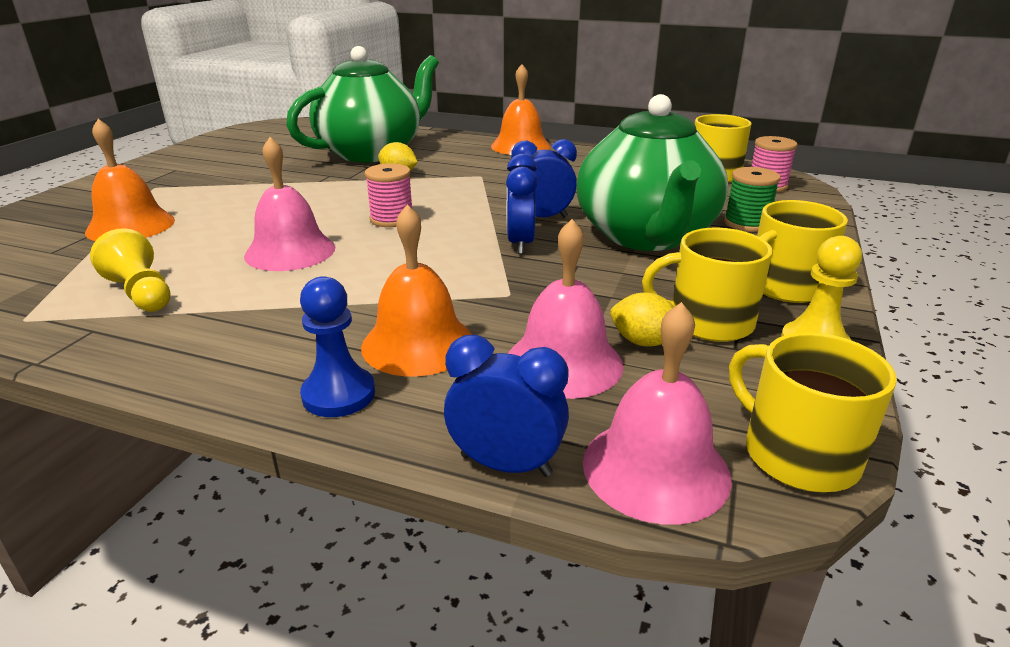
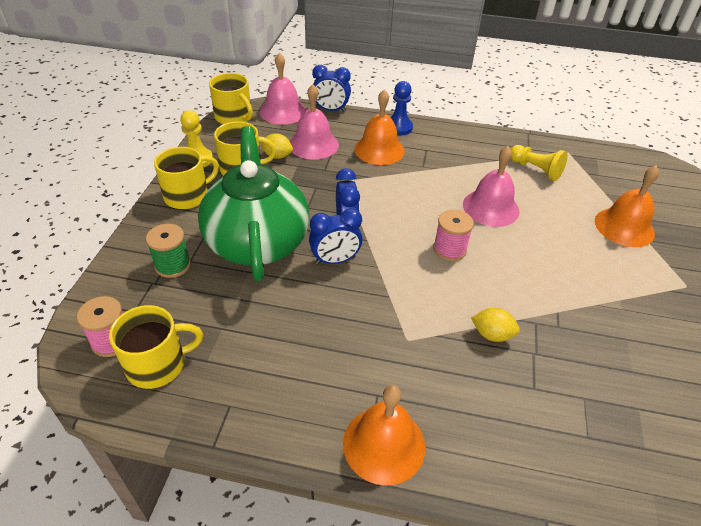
camera: 170 degrees right, 15 degrees up
green teapot [286,46,439,162] -> none

